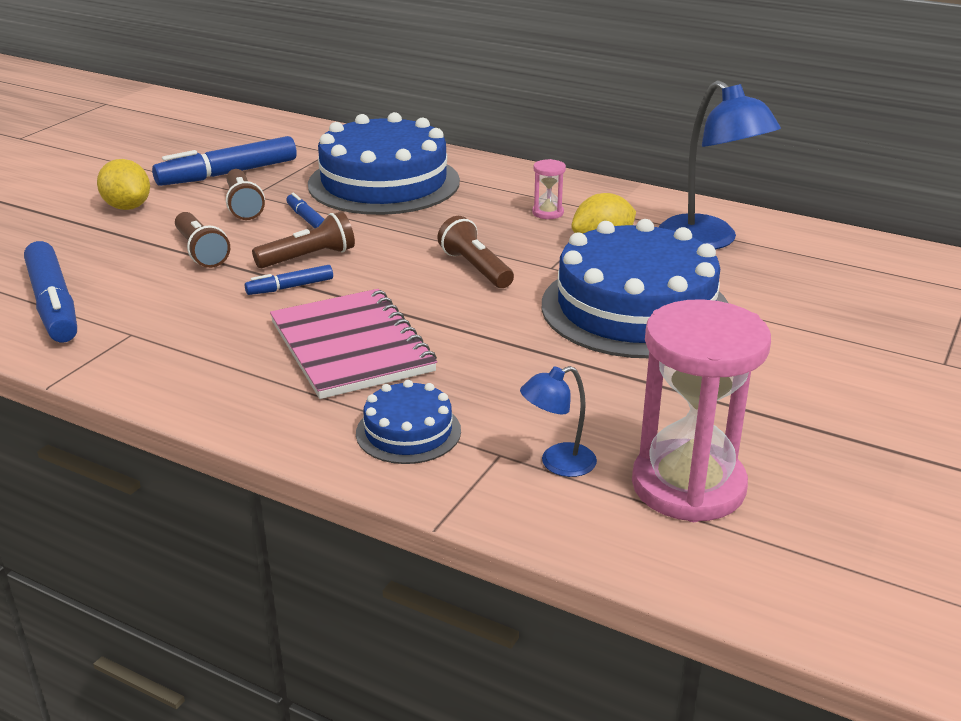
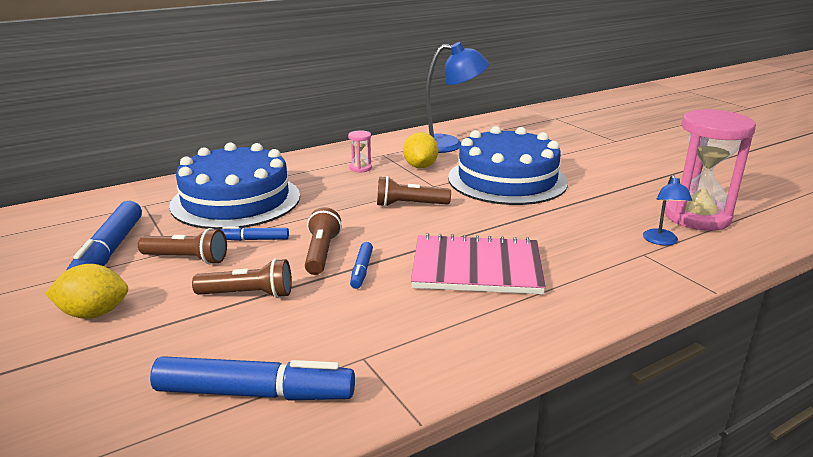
camera: 60 degrees left, 5 degrees down
blue cake [356,380,461,464] -> none

